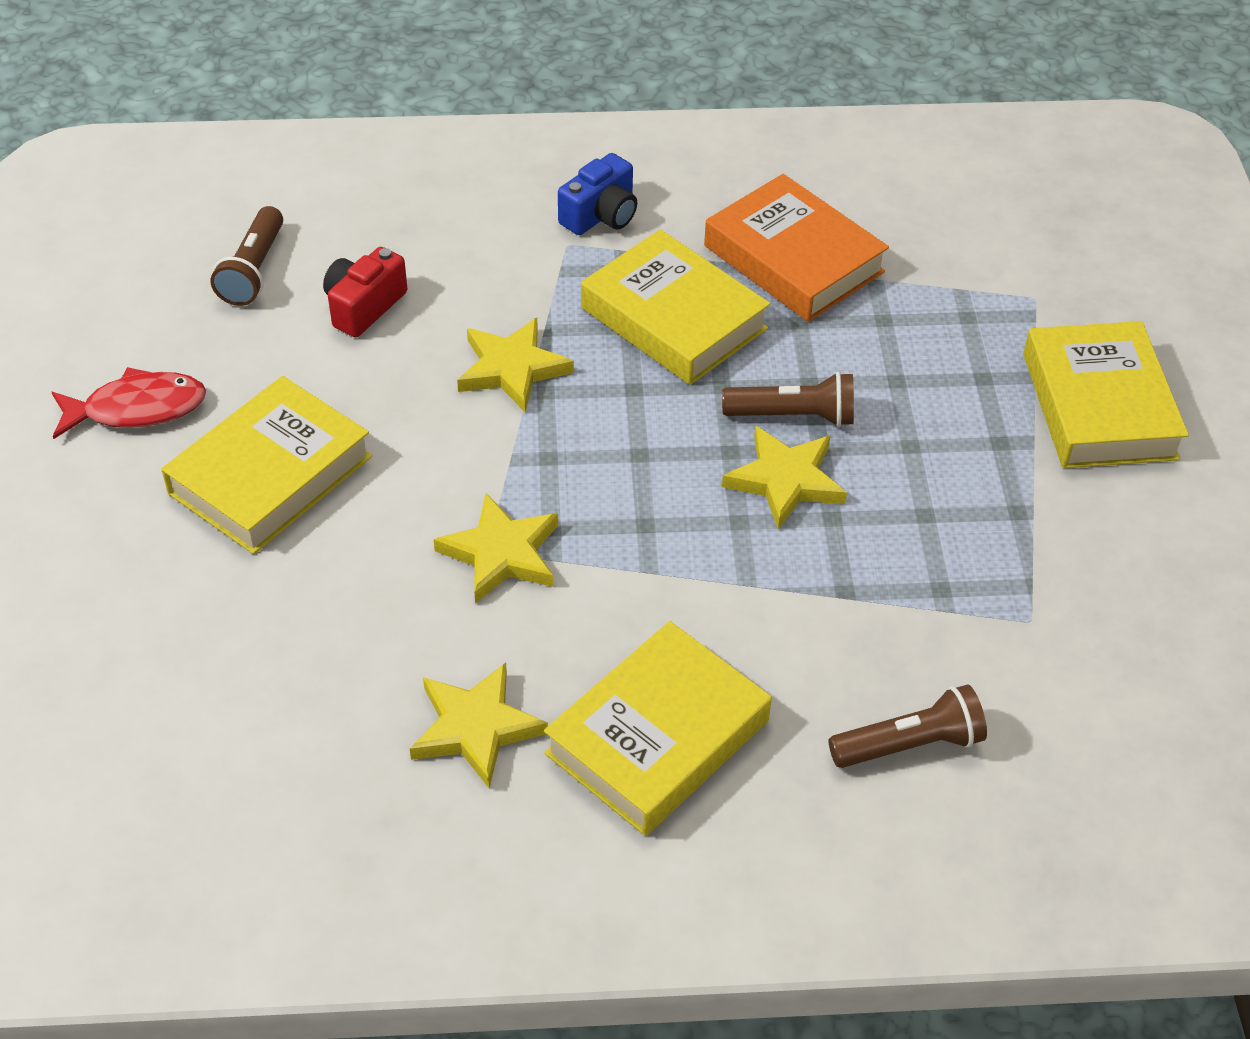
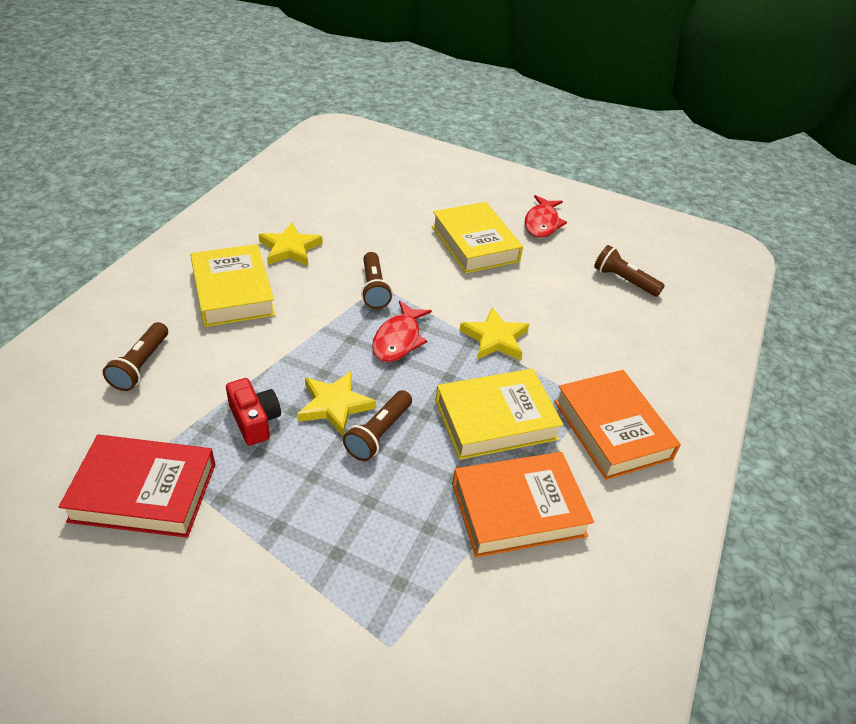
camera: 115 degrees right, 5 degrees down
red camera [323,247,407,337] -> red camera moved to [226,378,281,446]
yellow star [433,493,558,604] -> brown flashlight [361,252,392,309]
blue camera [558,153,637,235] -> orange book [554,370,681,480]
yellow book [1023,321,1189,468] -> none
none -> red book [59,435,215,538]
none -> red fish [372,301,432,362]

